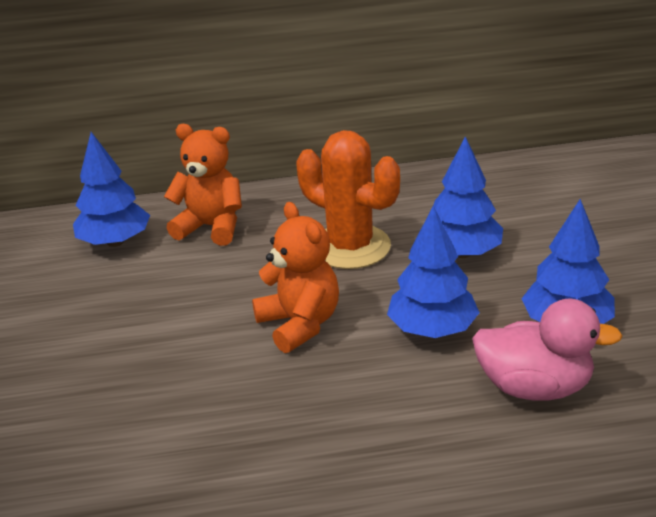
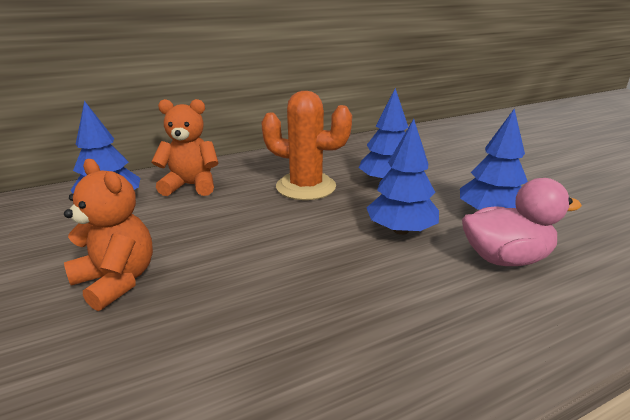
camera: 20 degrees left, 5 degrees down
orange teddy bear [252,202,339,353] -> orange teddy bear moved to [64,159,153,311]

